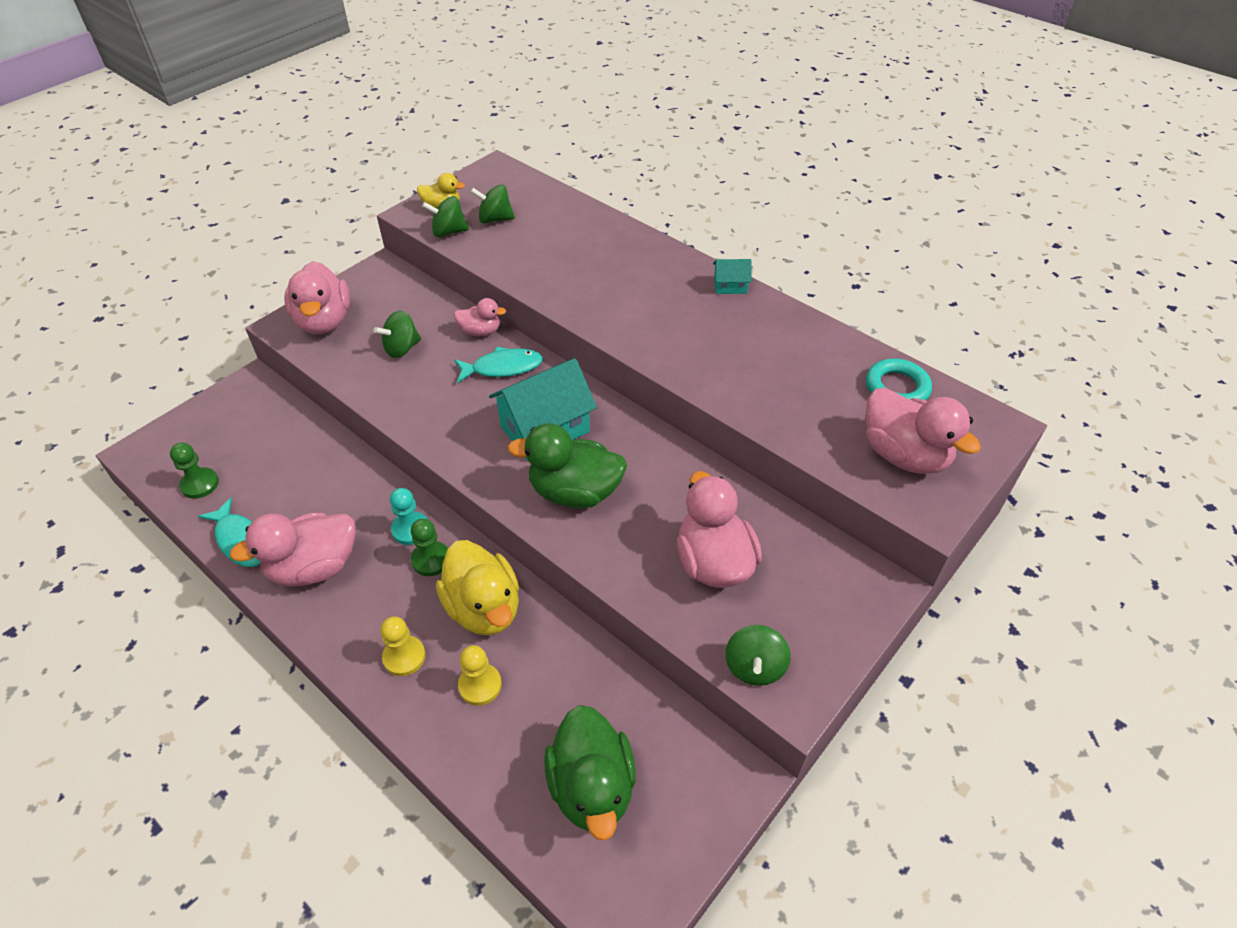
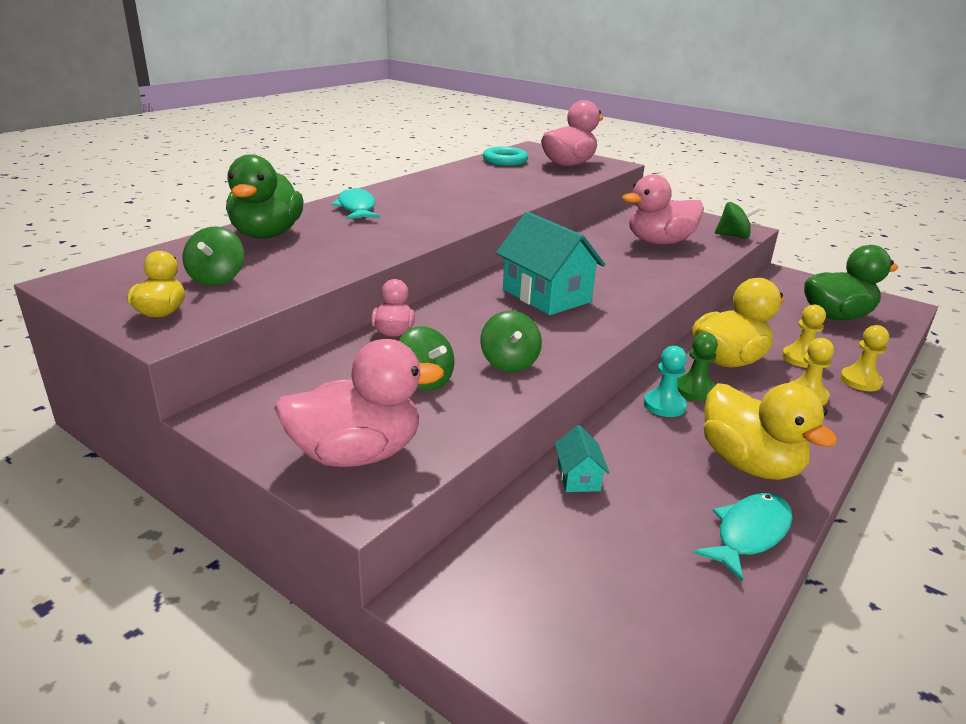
camera: 95 degrees left, 20 degrees down
green pawn [170,443,219,499] -> none
pink duck [230,512,355,587] -> yellow duck [704,383,838,480]
green spinning top [422,196,469,237] -> green spinning top moved to [480,311,542,372]
turquoise fish [454,347,543,383] -> turquoise fish moved to [331,187,380,219]
green duck [507,423,627,508] -> green duck moved to [226,154,303,239]
turquoise house [713,259,751,294] -> turquoise house moved to [555,425,609,492]
none -> yellow pawn [840,325,889,391]

